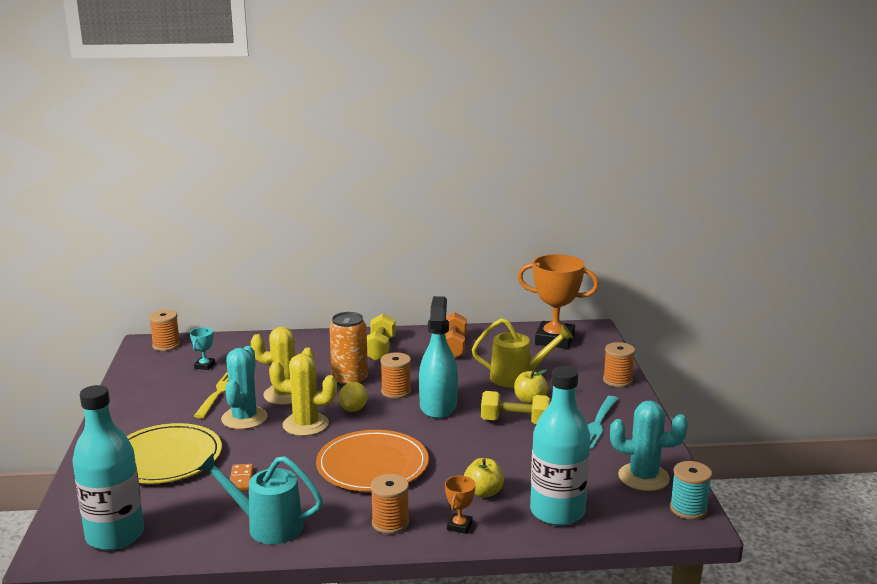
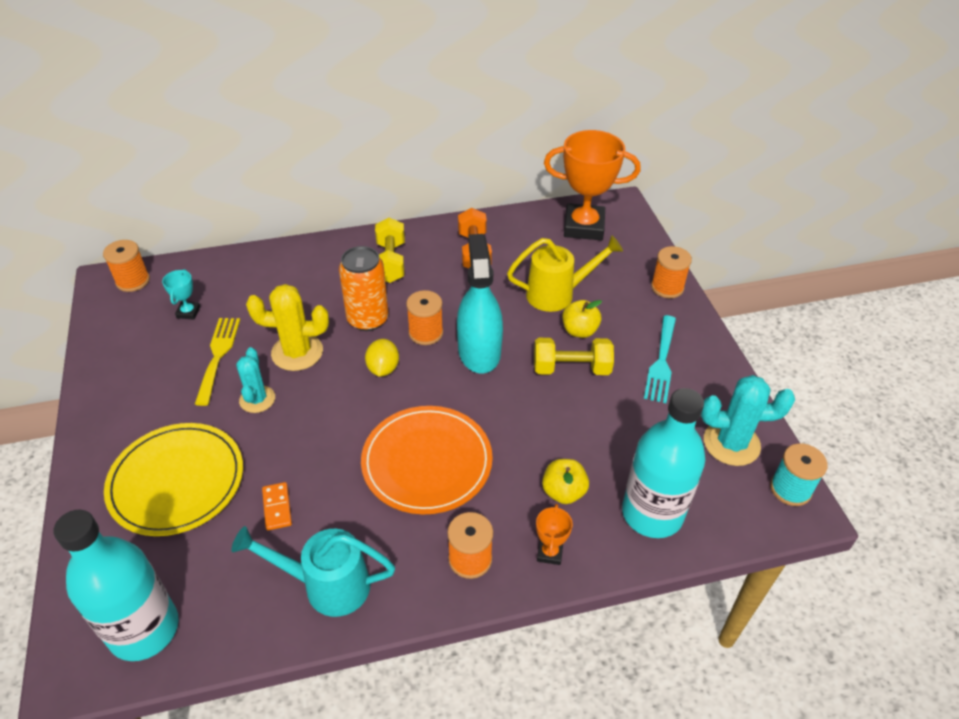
camera: 10 degrees left, 25 degrees up
turquoise cactus [221,346,268,429] -> turquoise cactus [236,347,275,413], size x0.66
yellow cactus [269,353,337,436] -> none

